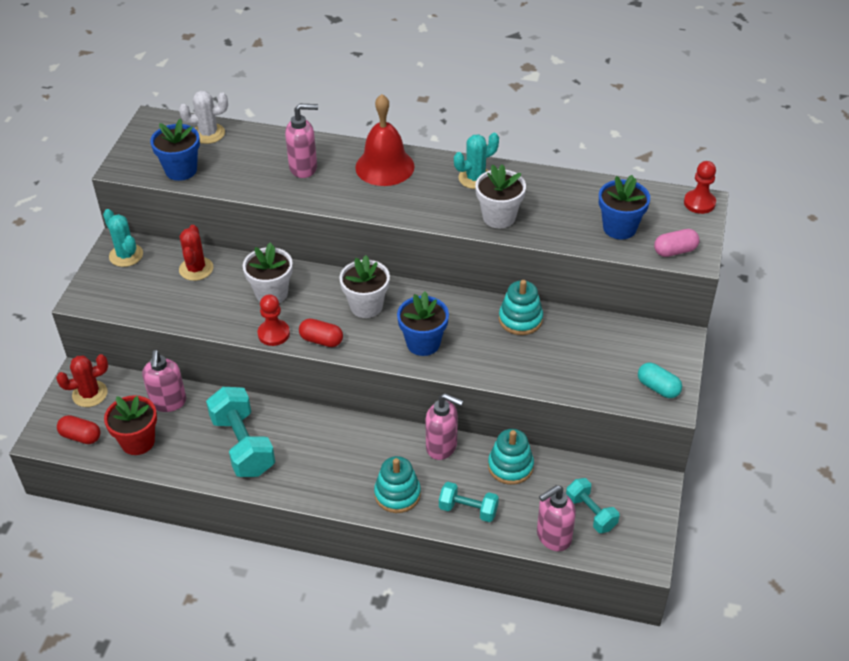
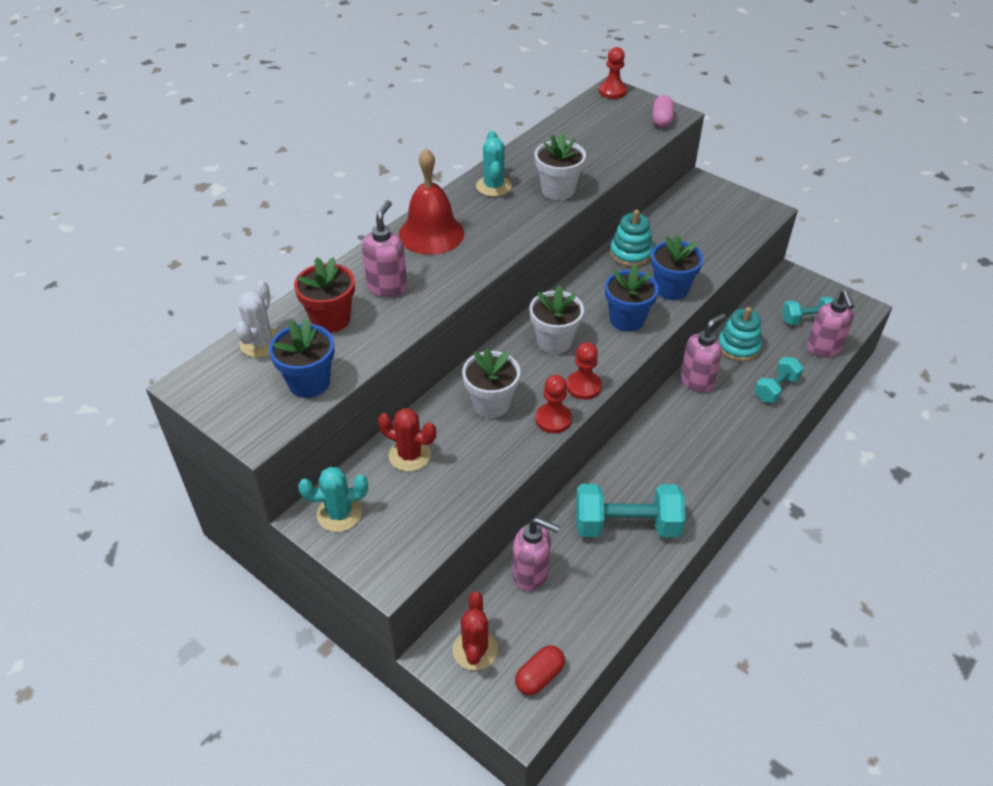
camera: 65 degrees left, 0 degrees up
red flower pot [104,395,157,455] -> red flower pot moved to [294,257,355,333]
red capsule [299,319,343,347] -> red pawn [566,342,602,400]
turquoise stacking toy [374,456,421,513] -> none
blue flower pot [599,175,650,239] -> blue flower pot moved to [651,235,703,300]
turquoise capsule [638,363,682,398] -> none

